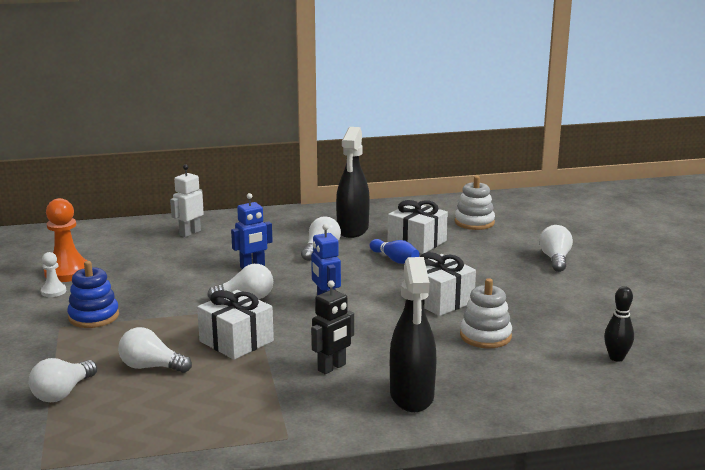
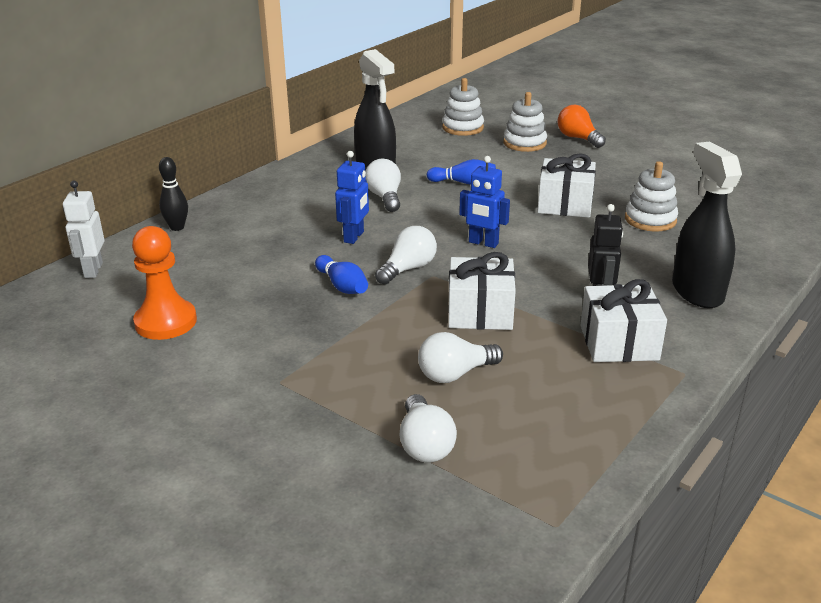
camera: 40 degrees left, 10 degrees up
white pawn [41,252,66,297] -> none
blue stacking toy [67,261,119,328] -> none
white robot [170,165,204,237] -> white robot moved to [63,181,105,278]
white gift [388,200,448,254] -> white gift moved to [580,279,667,362]
black spray bottle [390,257,437,412] -> black spray bottle turned 150 degrees counterclockwise [672,142,742,308]
white light bulb [539,225,573,272] -> orange light bulb [557,105,606,148]
black bowling pin [604,286,634,362] -> black bowling pin moved to [159,157,188,231]
none -> blue bowling pin [315,255,368,294]
none -> white stacking toy [503,92,547,152]

